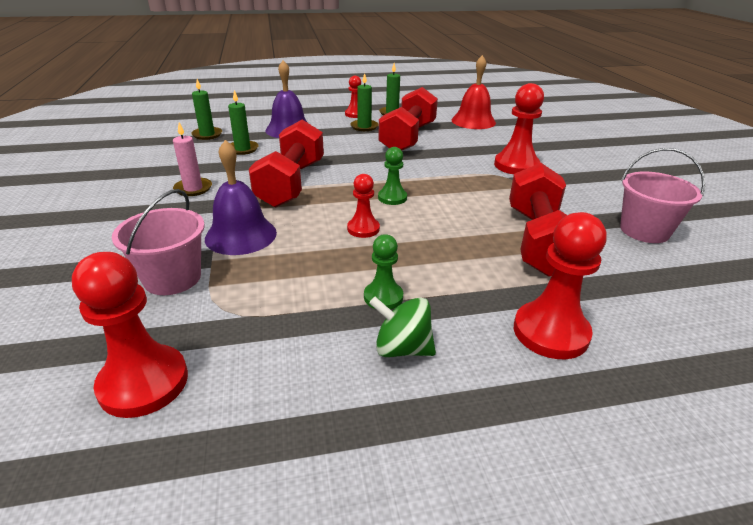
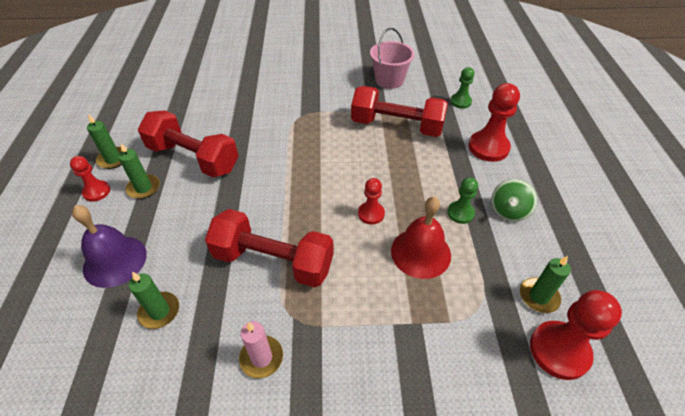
camera: 80 degrees left, 15 degrees up
pink bucket [112,189,205,295] -> none
green candle [191,79,222,140] -> green candle moved to [520,256,571,313]
purple bell [205,140,277,255] -> none
green pawn [378,147,407,205] -> green pawn moved to [450,67,475,109]
red bell [452,55,496,129] -> red bell moved to [391,197,451,279]
red pawn [494,83,544,174] -> none

